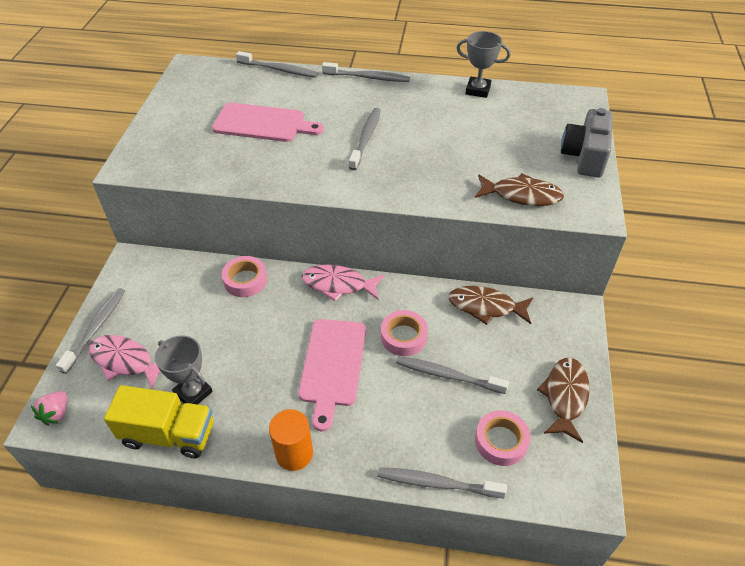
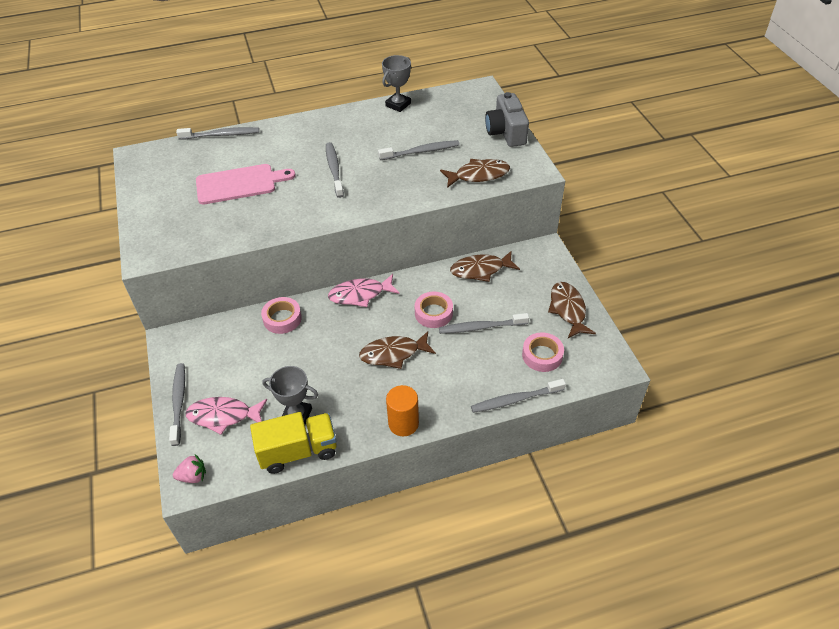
camera: 25 degrees left, 0 degrees up
pink strawberry [31,391,67,426] -> pink strawberry turned 90 degrees counterclockwise [173,454,206,483]
pink cutting board [298,319,366,432] -> brown fish [359,331,436,369]
grey toothbrush [322,62,410,82] -> grey toothbrush moved to [378,140,460,160]
grey trophy [457,31,510,98] -> grey trophy turned 45 degrees counterclockwise [382,55,411,112]

